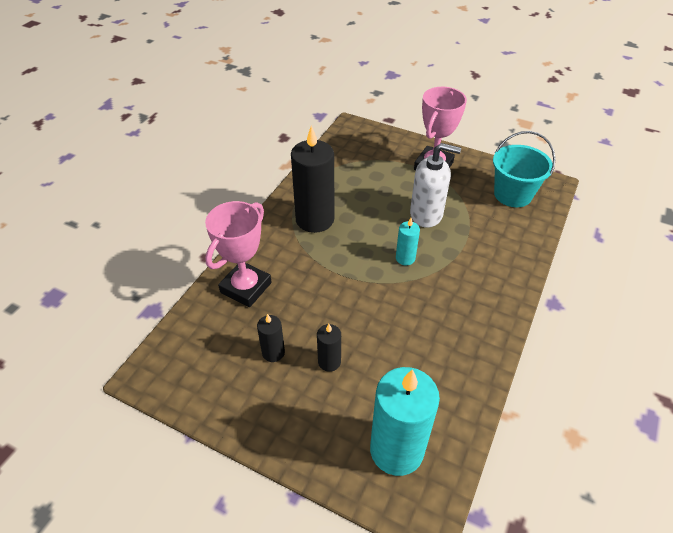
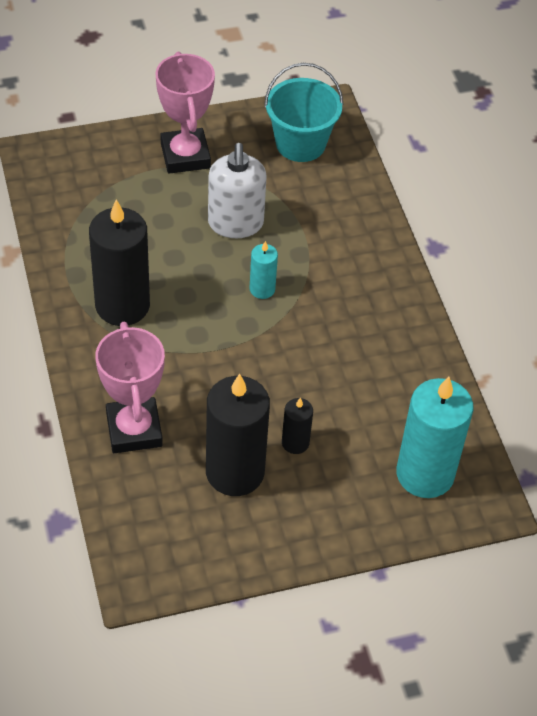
camera: 45 degrees left, 5 degrees up
black candle [257,314,285,362] -> black candle [206,374,270,496], size x2.08
white soap dispenser [410,143,461,228] -> white soap dispenser turned 120 degrees clockwise [208,143,267,238]

